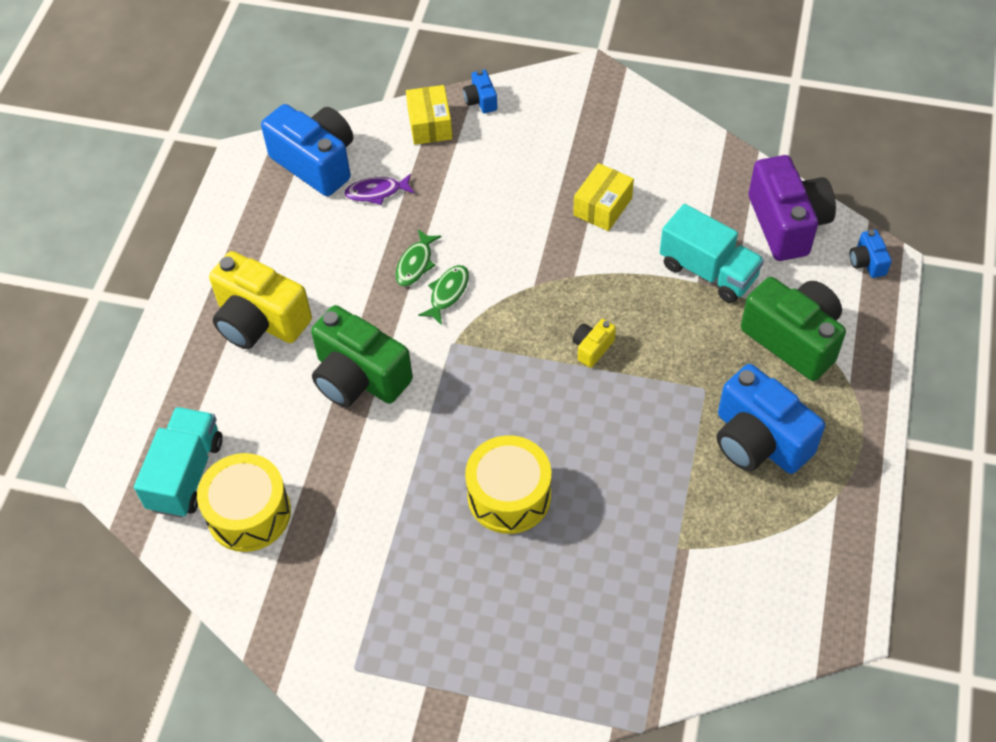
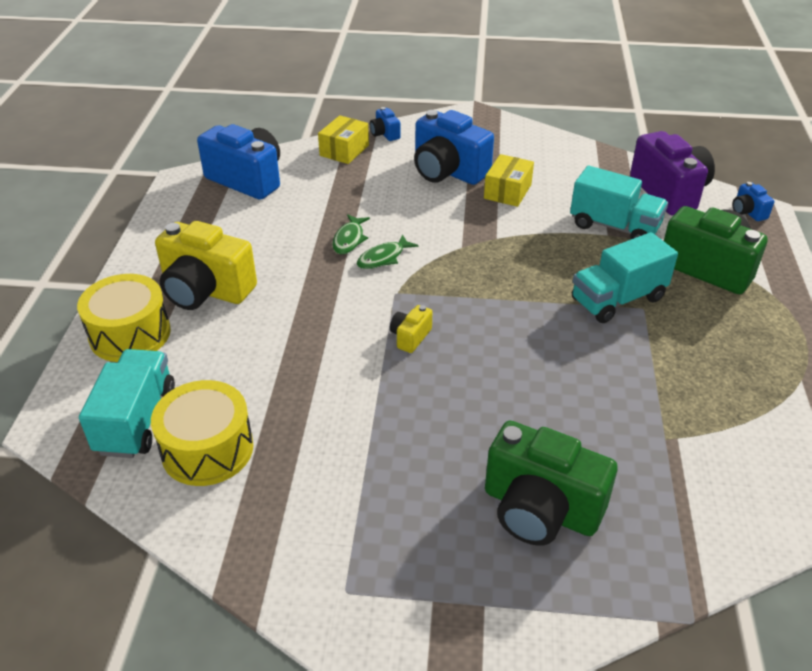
camera: 10 degrees left, 15 degrees down
green camera [311,305,413,407] -> green camera moved to [485,421,618,546]
purple fish [344,174,415,205] -> none
yellow box [406,85,452,145] -> yellow box turned 45 degrees clockwise [318,115,369,164]
green fish [418,265,469,325] -> green fish turned 150 degrees counterclockwise [357,234,418,269]
yellow drum [465,435,551,534] -> yellow drum moved to [77,274,171,362]
yellow camera [572,319,616,368] -> yellow camera moved to [390,305,432,353]
blue camera [717,364,825,474] -> blue camera moved to [414,110,494,185]
none -> turquoise truck [572,232,678,323]

